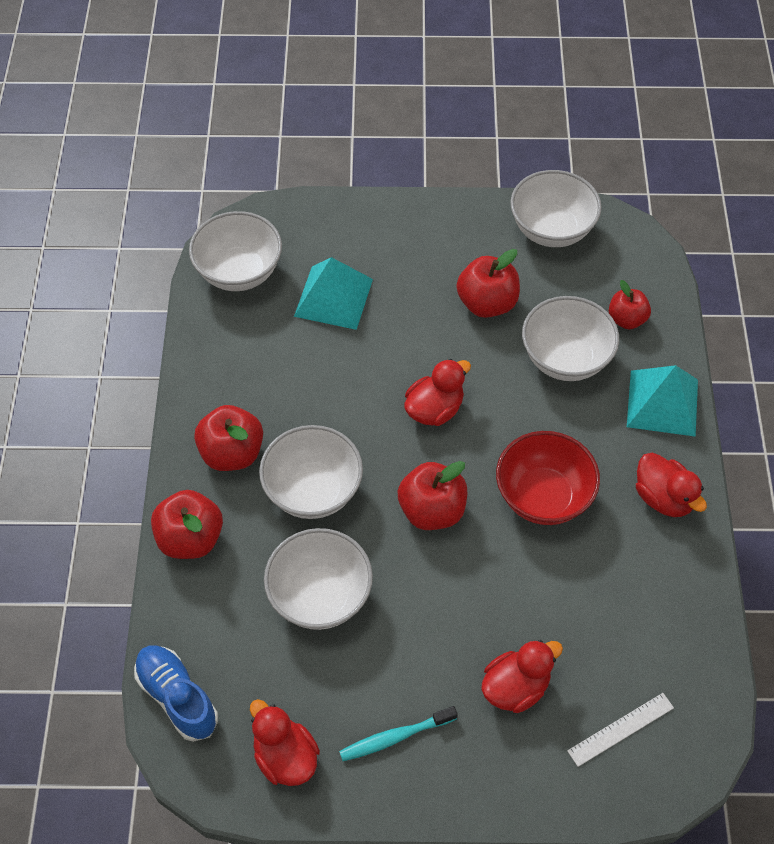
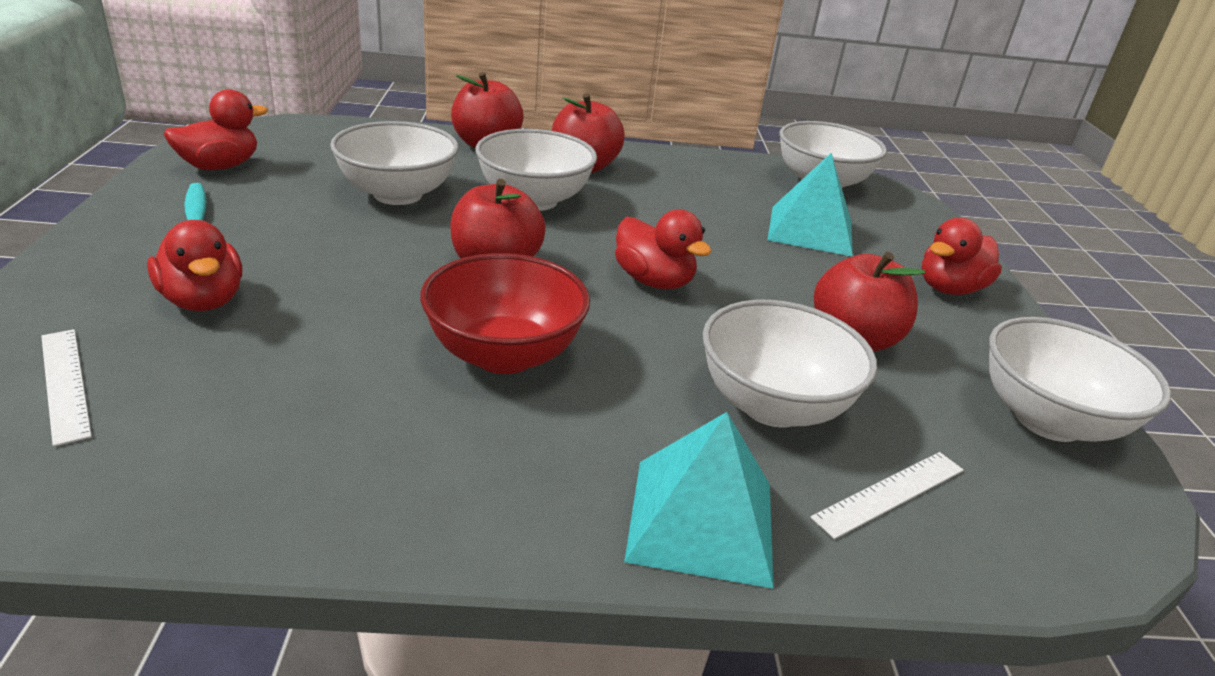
camera: 85 degrees right, 25 degrees down
blue shoe [134,645,218,742] -> none
red apple [609,280,651,329] -> white ruler [810,452,964,539]
red duck [636,453,707,517] -> red duck moved to [921,218,1002,295]

